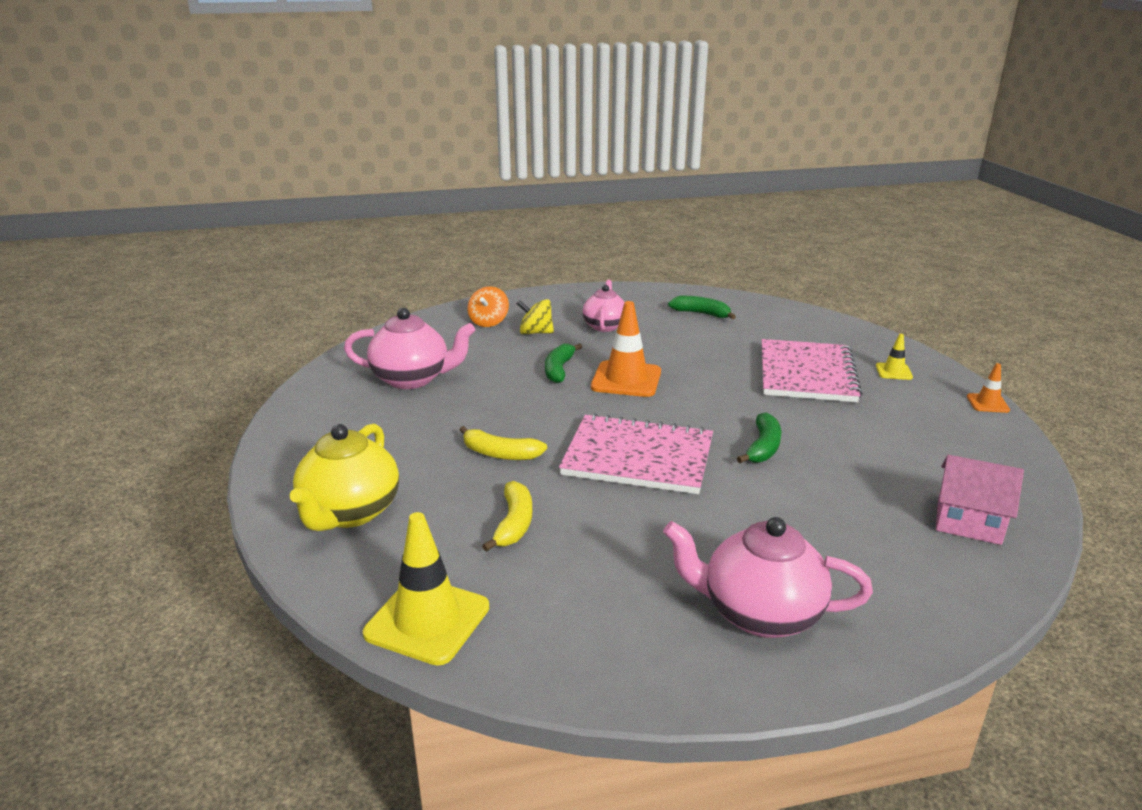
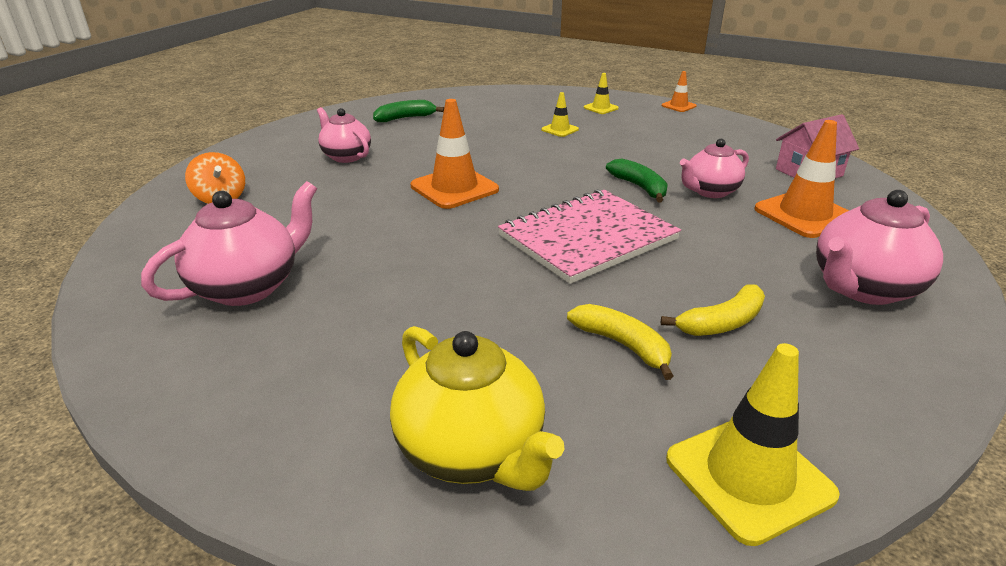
camera: 50 degrees left, 5 degrees up
yellow banana [459,426,547,460] -> yellow banana moved to [661,285,765,336]
yellow spinning top [517,299,554,334] -> none
green banana [545,343,582,383] -> none
pink notebook [762,339,863,402] -> yellow traffic cone [541,92,579,137]
none -> pink teapot [680,139,749,198]
none -> orange traffic cone [754,120,849,238]

